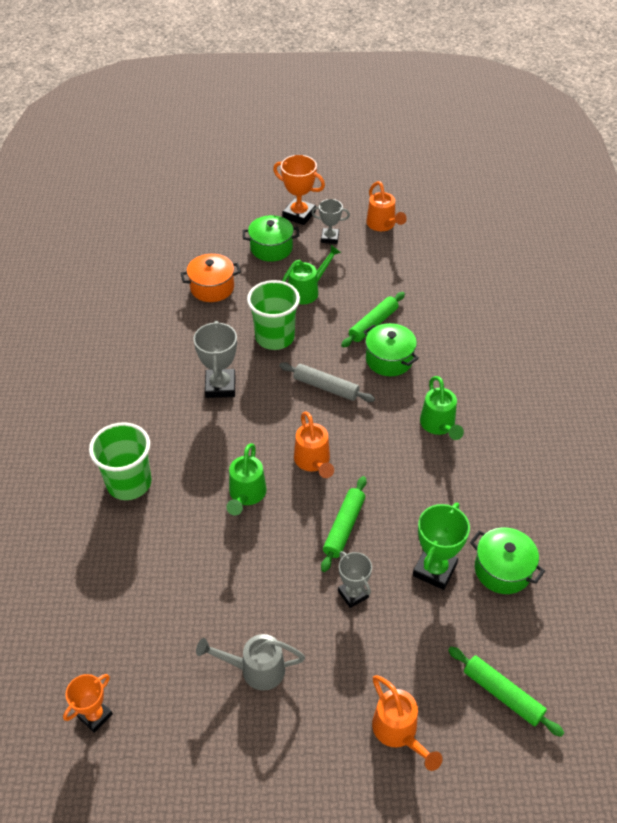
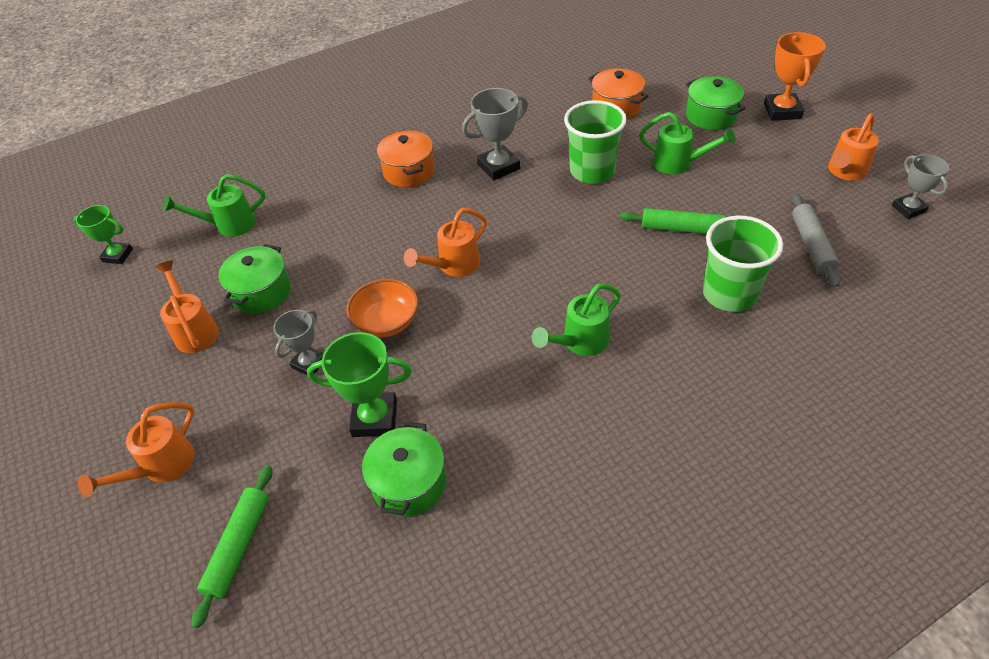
camera: 65 degrees right, 0 degrees up
orange trophy [63,674,113,733] -> green trophy [73,205,133,264]
green cup [89,422,151,500] -> green cup moved to [703,216,783,312]
grey watering can [196,634,305,691] -> orange watering can [155,260,219,353]
green watering can [226,443,267,515] -> green watering can moved to [163,174,265,237]
grey rolling pin [279,362,375,402] -> grey rolling pin moved to [792,194,840,287]
grey trophy [311,199,350,244] -> grey trophy moved to [892,154,949,219]
green rolling pin [321,476,367,572] -> orange bowl [346,279,419,337]
green pot [363,323,419,376] -> green pot moved to [218,244,291,314]
none -> orange pot [377,130,435,187]

